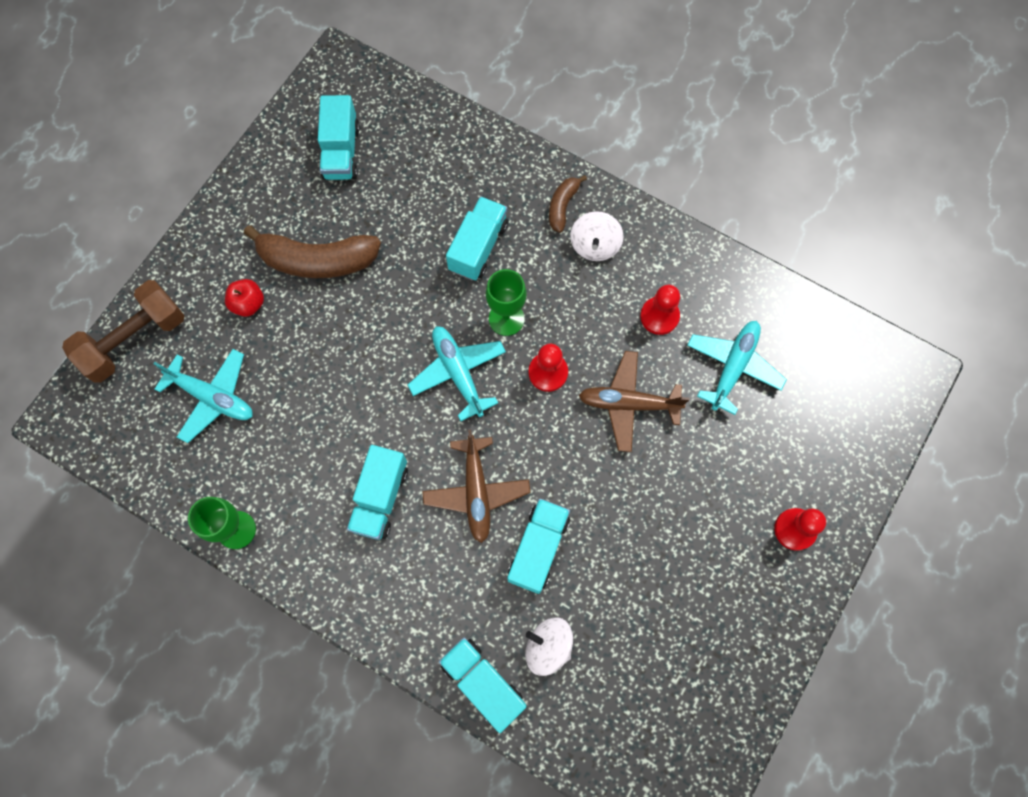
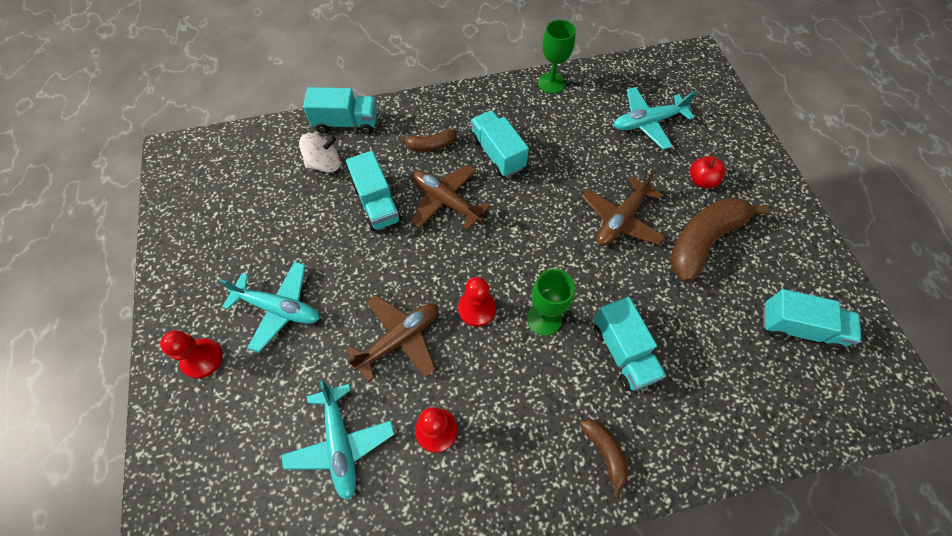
camera: 135 degrees right, 10 degrees down
brown dumbbell [62,280,185,383] -> none
turquoise truck [318,95,360,180] -> turquoise truck turned 150 degrees clockwise [763,289,861,352]
turquoise plane [408,326,506,421] -> turquoise plane moved to [219,262,320,353]
white spinning top [570,211,623,261] -> none
none -> brown banana [399,129,457,151]
none -> brown plane [582,171,665,246]

